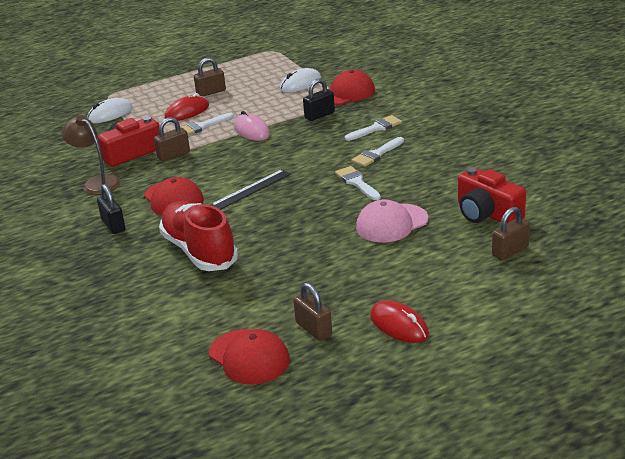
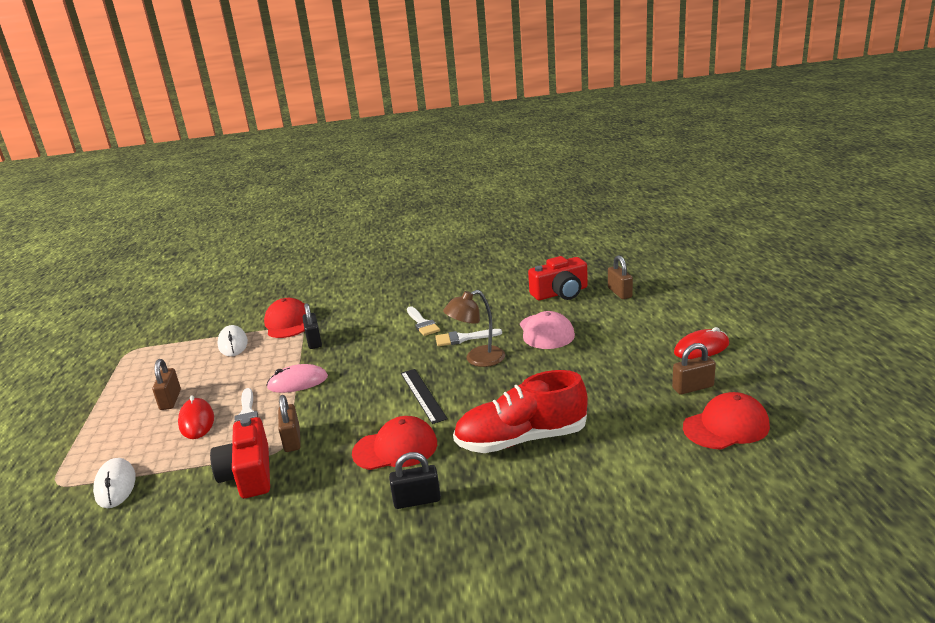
camera: 70 degrees left, 5 degrees down
brown lamp [62,115,120,195] -> brown lamp moved to [443,290,505,367]
white brush [345,115,402,141] -> none

